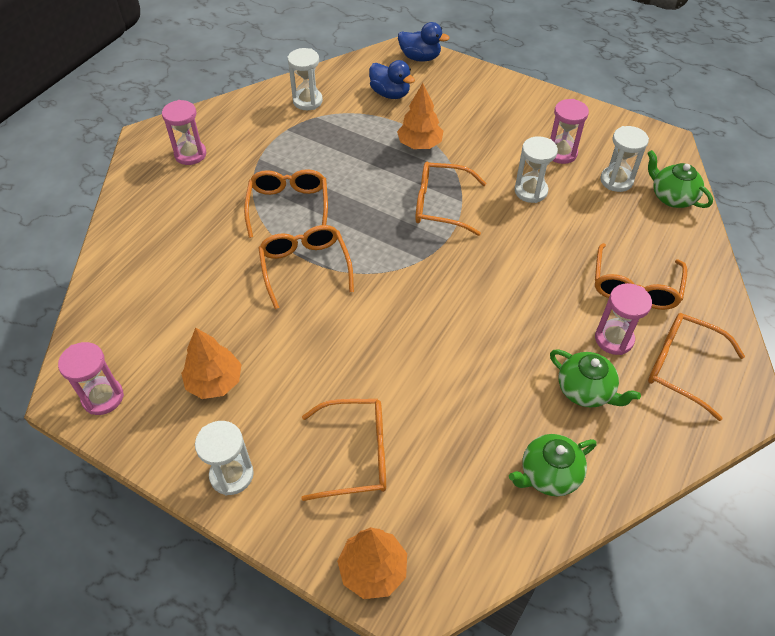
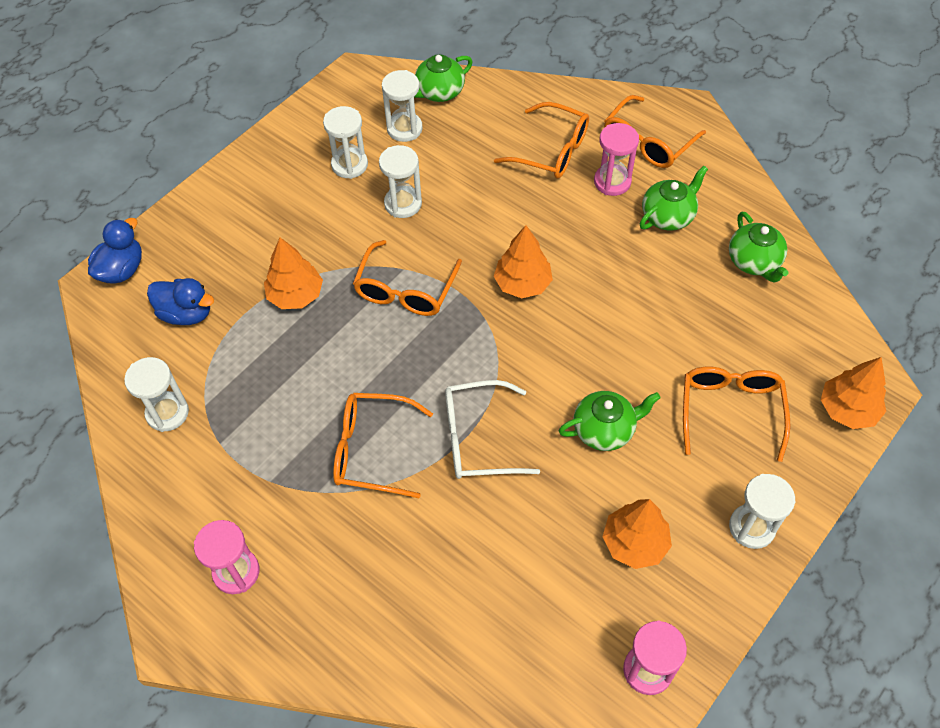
camera: 80 degrees left, 5 degrees up
orange glasses [258,225,354,309] -> white glasses [445,380,540,479]
blue duck [369,60,415,99] -> blue duck turned 60 degrees clockwise [147,278,214,325]
pink hourglass [550,99,589,164] -> white hourglass [323,106,368,179]
none -> orange tree [494,225,553,298]
none -> green teapot [559,391,661,451]

